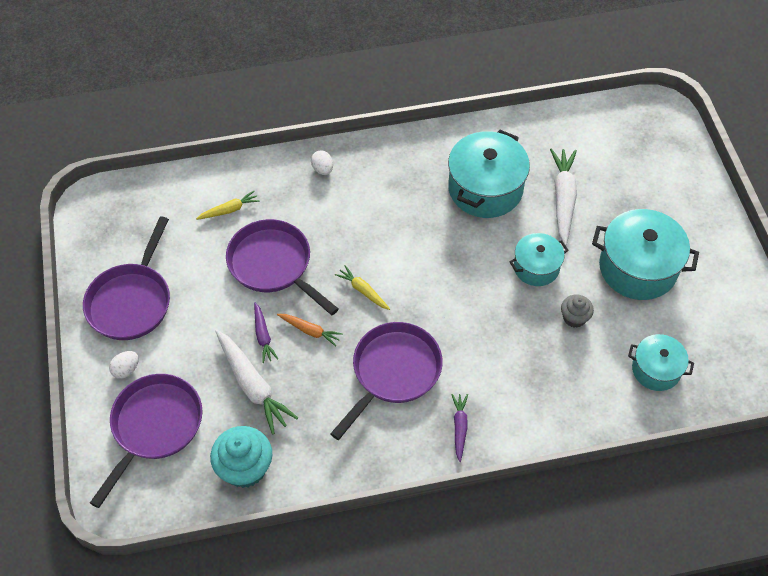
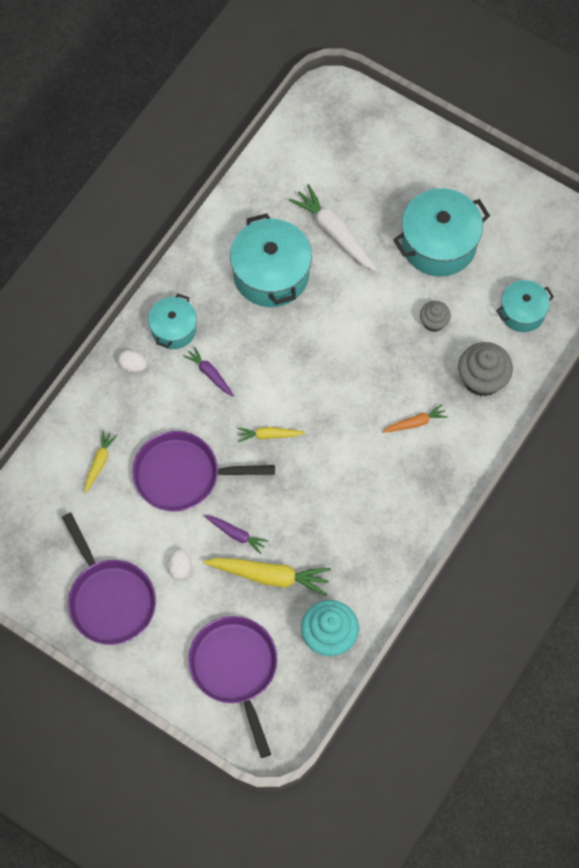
camera: 45 degrees left, 10 degrees up
white egg [109,351,139,379] -> white egg moved to [168,549,191,580]
white carrot [215,330,298,435] -> yellow carrot [203,558,331,596]
orange carrot [277,314,343,346] -> orange carrot moved to [382,404,448,433]
purple pan [330,322,443,440] -> none
purple carrot [451,394,468,462] -> purple carrot moved to [184,347,234,397]
turquoise pot [510,233,568,286] -> turquoise pot moved to [148,294,197,349]
none -> grey cupcake [458,342,513,397]

